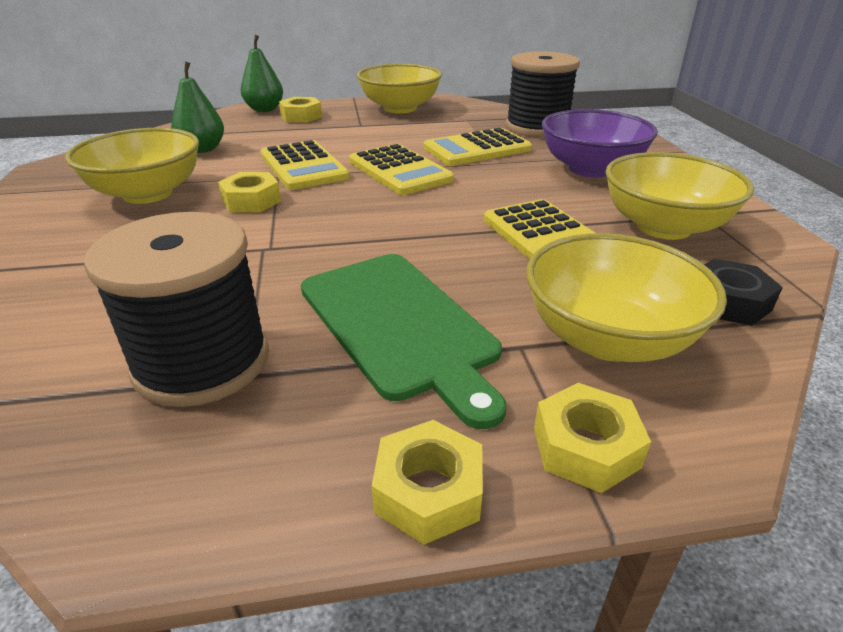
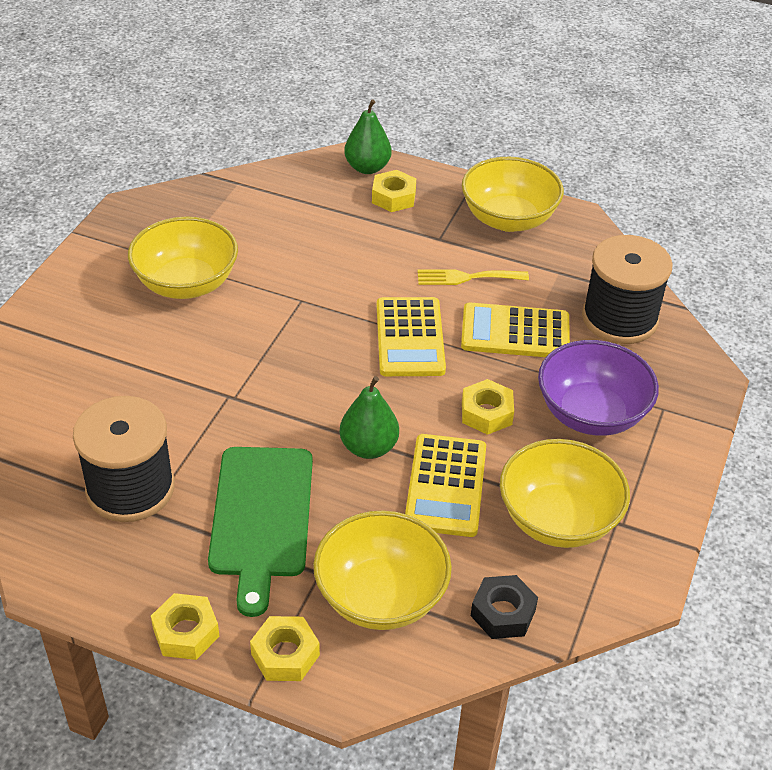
camera: 30 degrees right, 10 degrees up
green pear [171,61,224,153] -> green pear moved to [340,376,399,459]
yellow nut [218,172,281,213] -> yellow nut moved to [462,379,514,435]
yellow calculator [261,140,350,190] -> none
none -> yellow fork [418,269,529,285]

